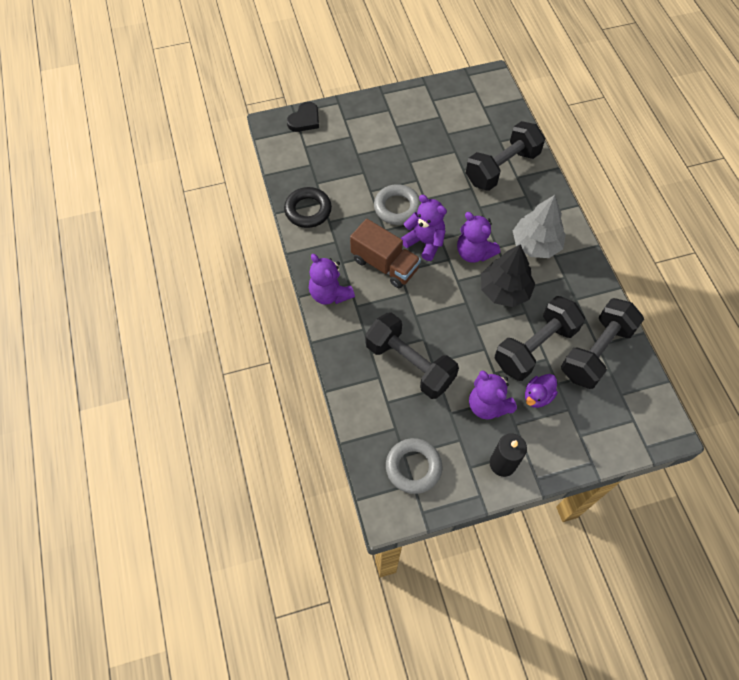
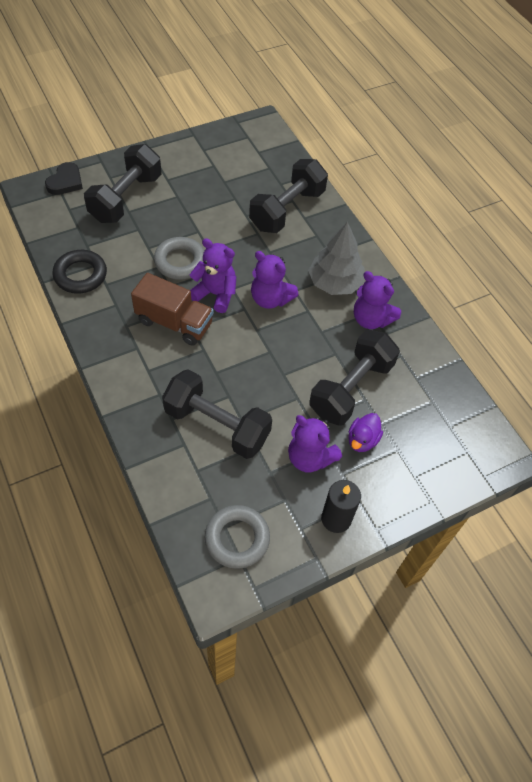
camera: 15 degrees left, 5 degrees down
purple teddy bear [309,254,355,305] -> purple teddy bear moved to [354,271,401,329]
black tree [481,244,535,307] -> none
black dumbbell [561,298,644,389] -> black dumbbell moved to [84,144,162,223]

